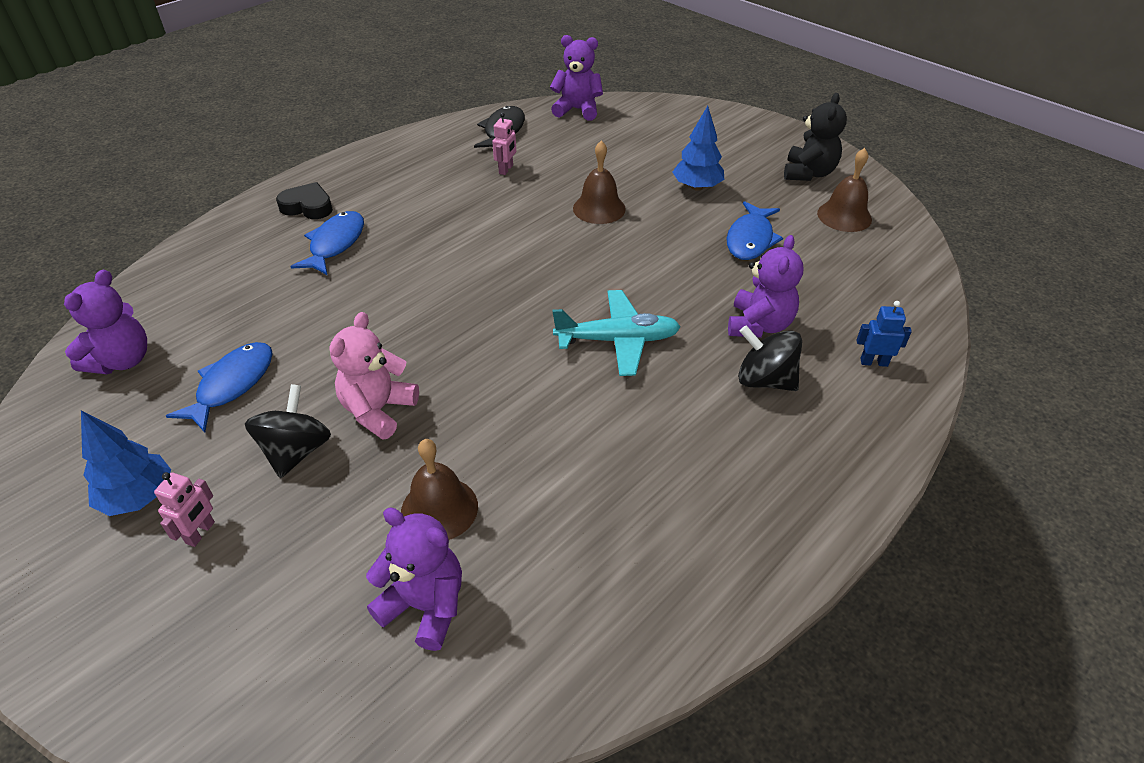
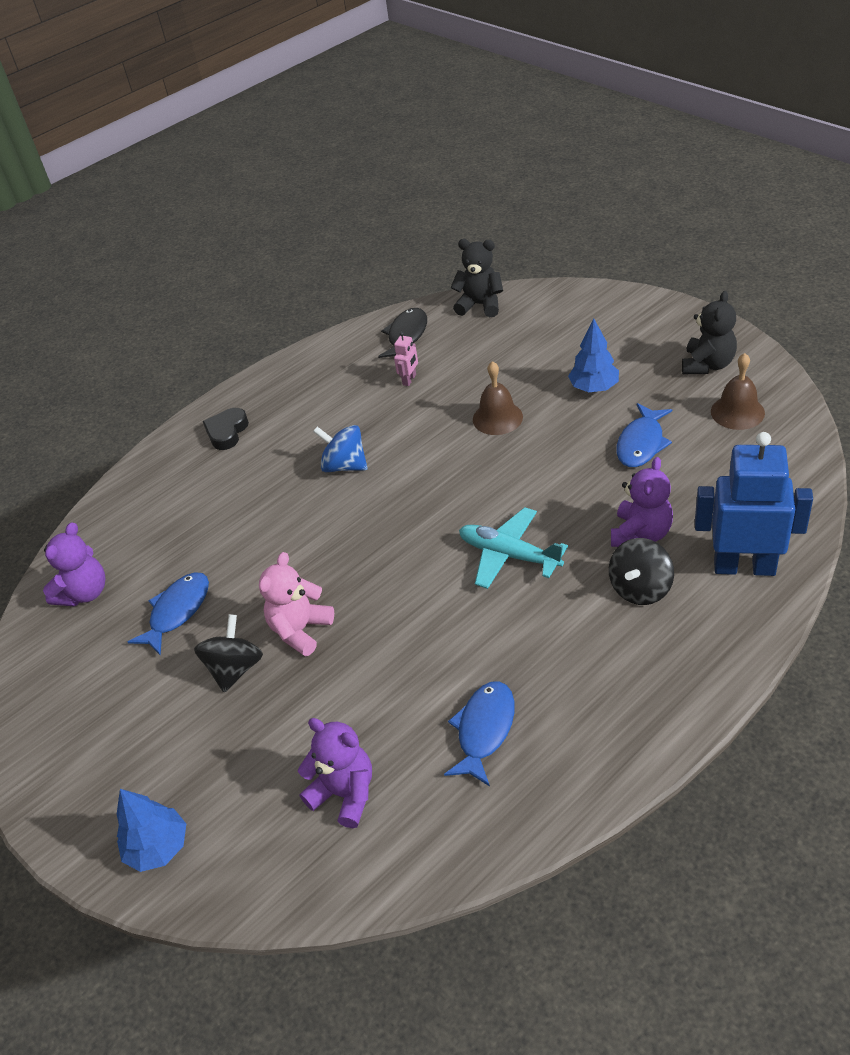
camera: 10 degrees right, 0 degrees up
blue tree [81,411,171,516] -> blue tree moved to [117,789,186,872]
pink robot [154,472,215,547] -> none
black heart [276,182,333,219] -> black heart turned 90 degrees counterclockwise [203,408,249,450]
blue fish [290,211,364,275] -> blue fish moved to [444,681,515,786]
brown bell [401,439,478,540] -> none
purple teddy bear [550,35,603,121] -> black teddy bear [451,239,503,317]
turquoise plane [553,290,681,376] -> turquoise plane turned 150 degrees counterclockwise [459,507,568,589]
black spinning top [738,325,802,391] -> black spinning top turned 90 degrees counterclockwise [609,538,674,605]
blue robot [857,301,912,367] -> blue robot [695,432,813,576], size x2.43
none -> blue spinning top [313,425,368,472]

